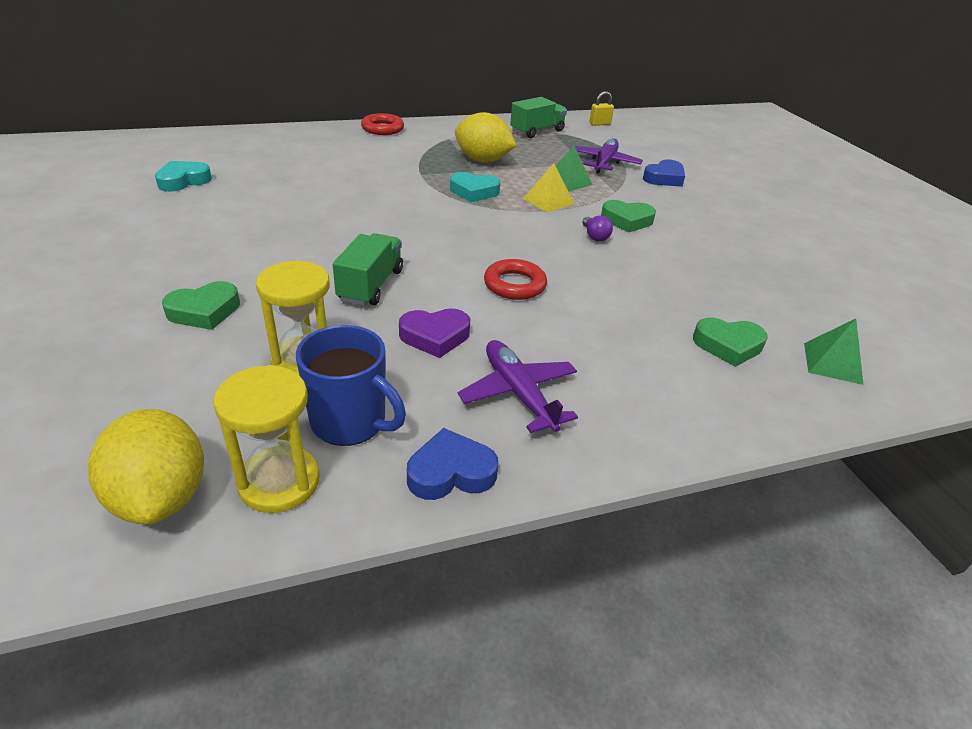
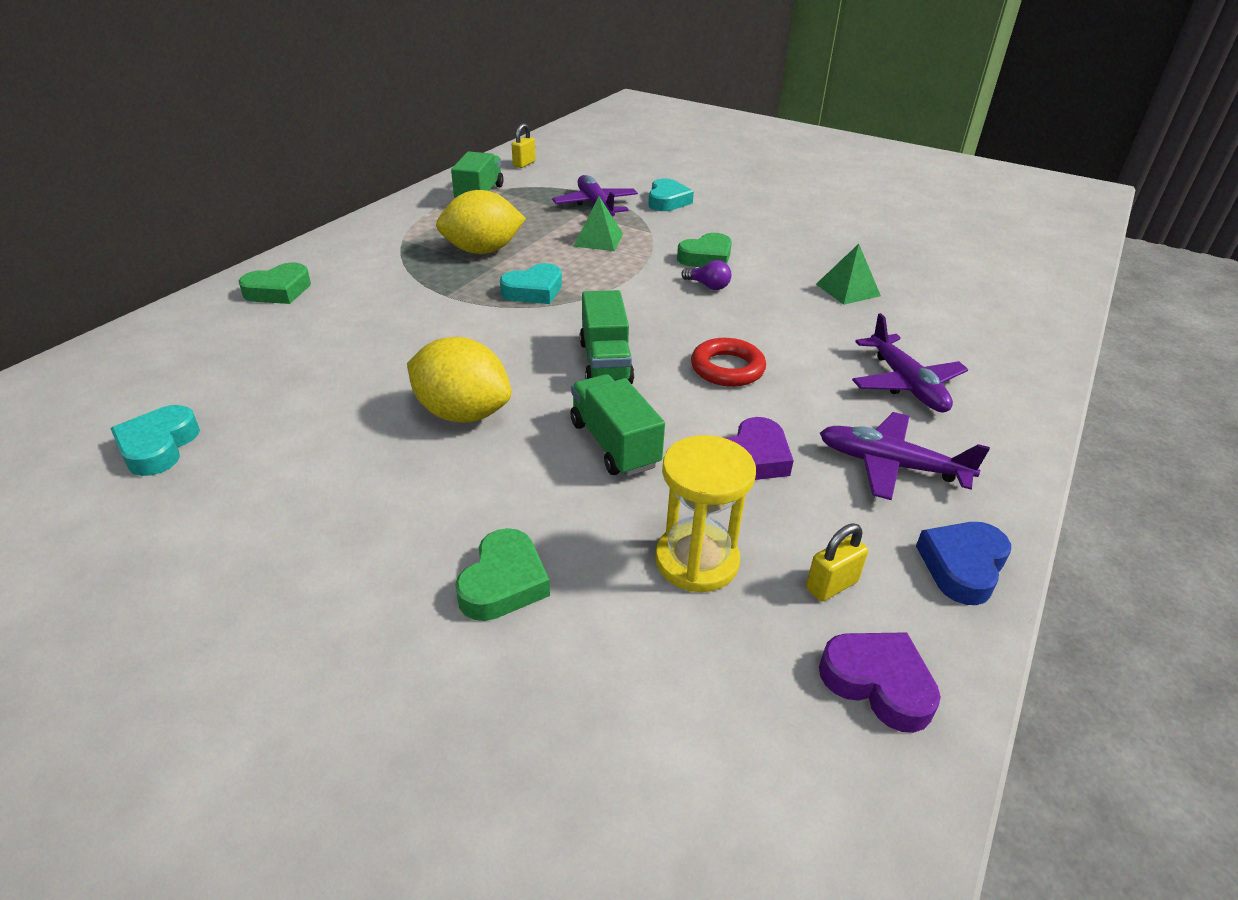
camera: 40 degrees left, 0 degrees up
yellow lemon [88,409,204,524] -> yellow lemon moved to [407,337,512,423]
yellow hourglass [213,365,320,513] -> purple heart [819,632,941,733]
blue mug [296,325,406,446] -> yellow padlock [806,524,868,601]
red ring [361,113,404,135] -> none
yellow pyramid [523,163,574,213] -> none
blue heart [643,160,685,187] -> turquoise heart [648,179,694,211]
green heart [693,318,768,367] -> green heart moved to [239,263,311,304]
green pyramid [804,319,864,385] -> green pyramid moved to [816,244,881,305]
none -> green truck [580,290,634,384]
none -> purple plane [852,313,968,412]

